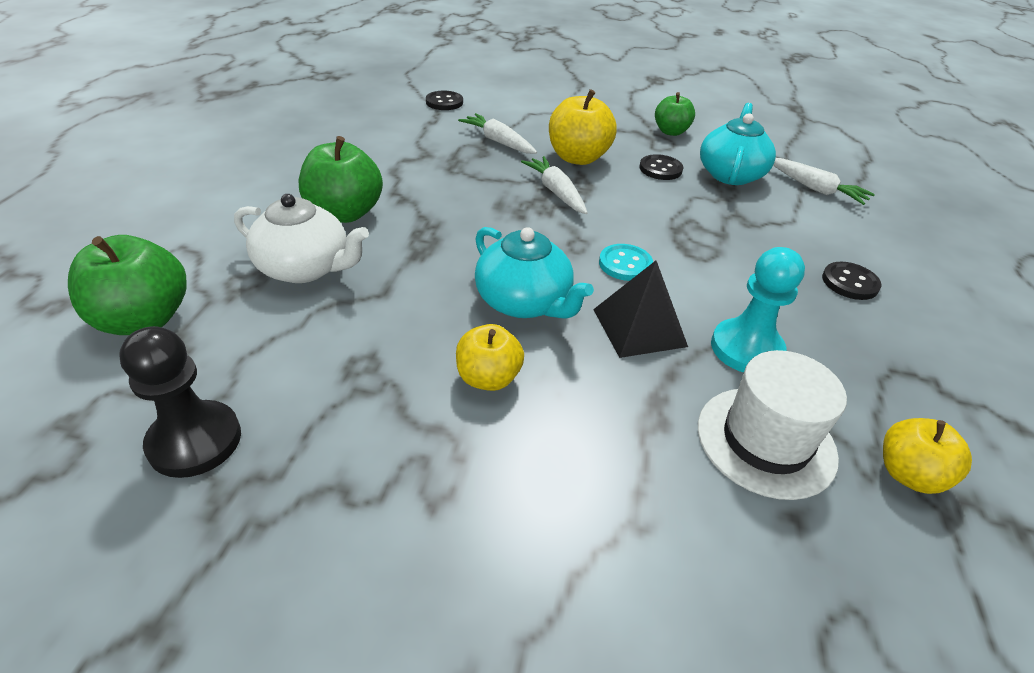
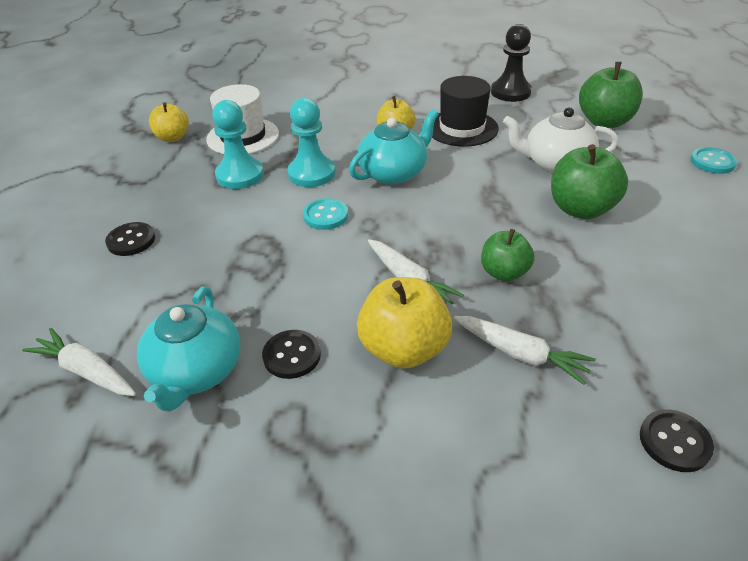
camera: 170 degrees right, 0 degrees up
turquoise teapot [475,227,594,319] -> turquoise teapot turned 105 degrees clockwise [349,109,439,185]
black pyramid [593,261,688,358] -> turquoise pawn [287,98,335,187]
green apple [655,92,695,136] -> green apple moved to [481,229,535,282]
none -> black hat [432,76,499,147]
none -> turquoise button [690,147,737,174]

